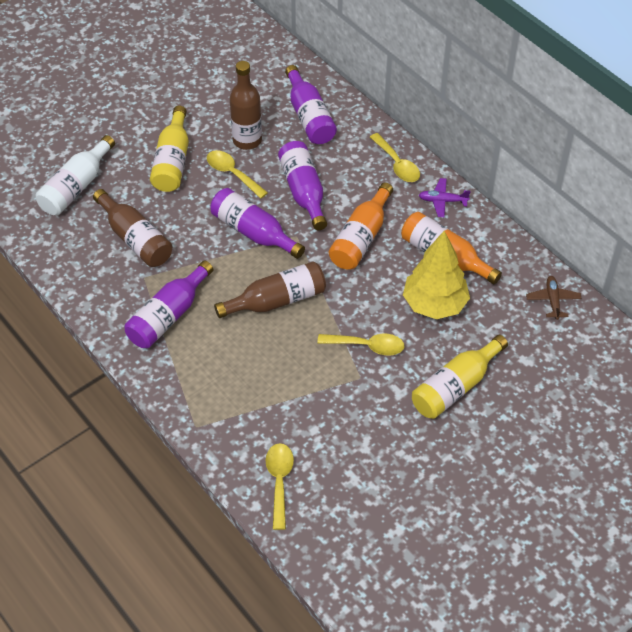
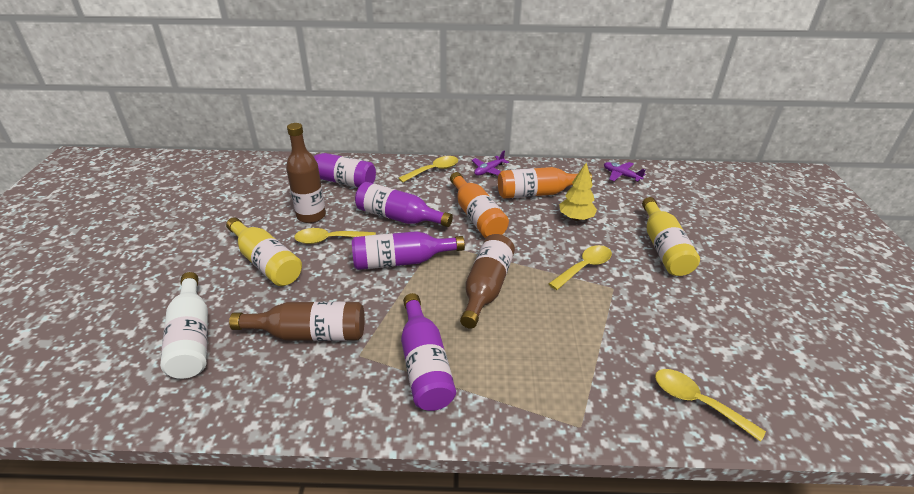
camera: 50 degrees left, 15 degrees down
yellow spoon [370,133,420,182] -> yellow spoon turned 45 degrees counterclockwise [398,156,458,183]
yellow tree [403,231,470,319] -> yellow tree [559,163,597,221], size x0.63
brown plane [526,276,581,320] -> purple plane [604,162,645,182]

